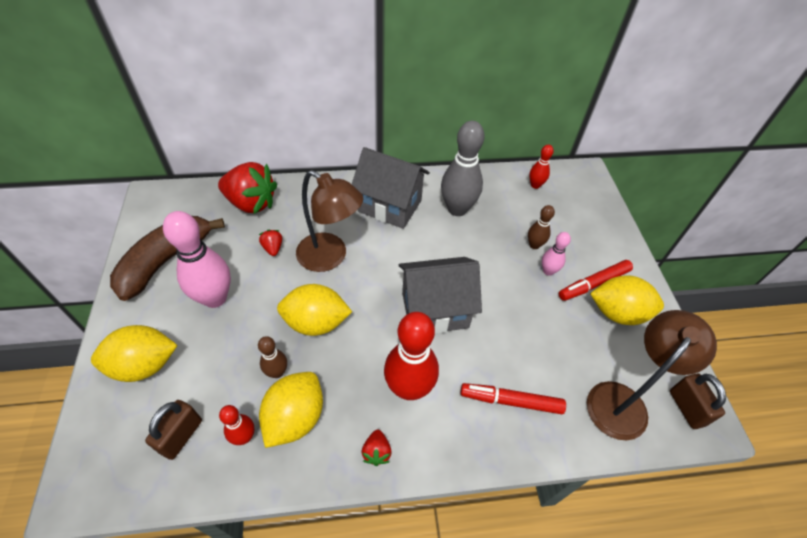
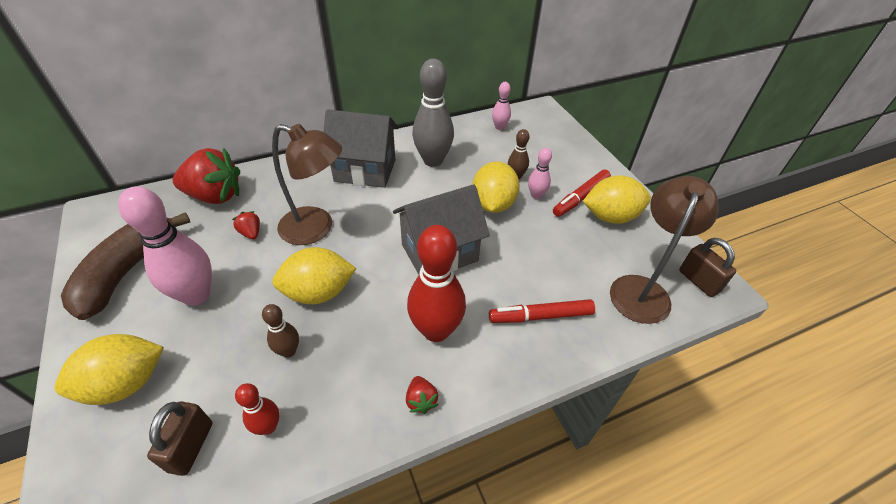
camera: 15 degrees left, 5 degrees down
yellow lemon [259,372,323,448] -> yellow lemon moved to [472,162,520,213]
red bowling pin [529,145,554,189] -> pink bowling pin [492,82,511,130]

